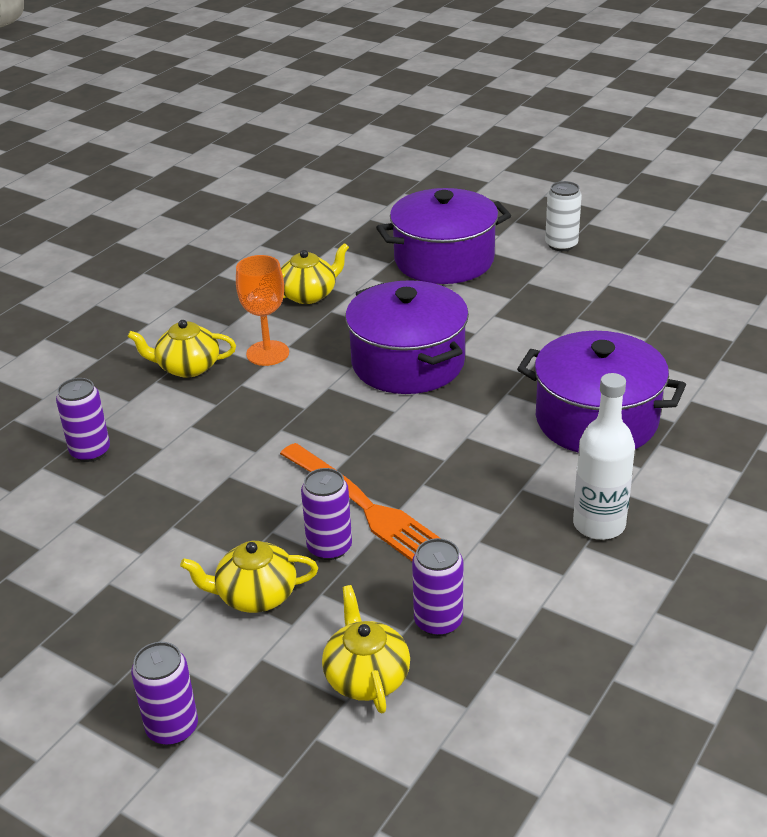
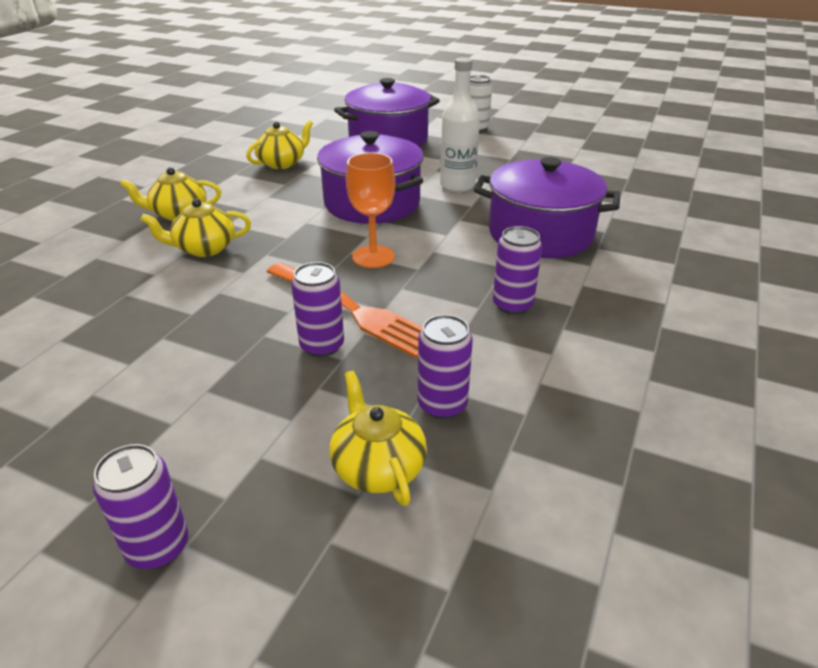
camera: 10 degrees left, 0 degrees up
purple can [56,378,110,462] -> purple can moved to [493,226,542,315]
yellow teapot [180,541,318,613] -> yellow teapot moved to [141,199,251,257]
orange goblet [236,255,289,366] -> orange goblet moved to [346,152,395,268]
white bottle [573,373,635,540] -> white bottle moved to [440,57,480,192]

